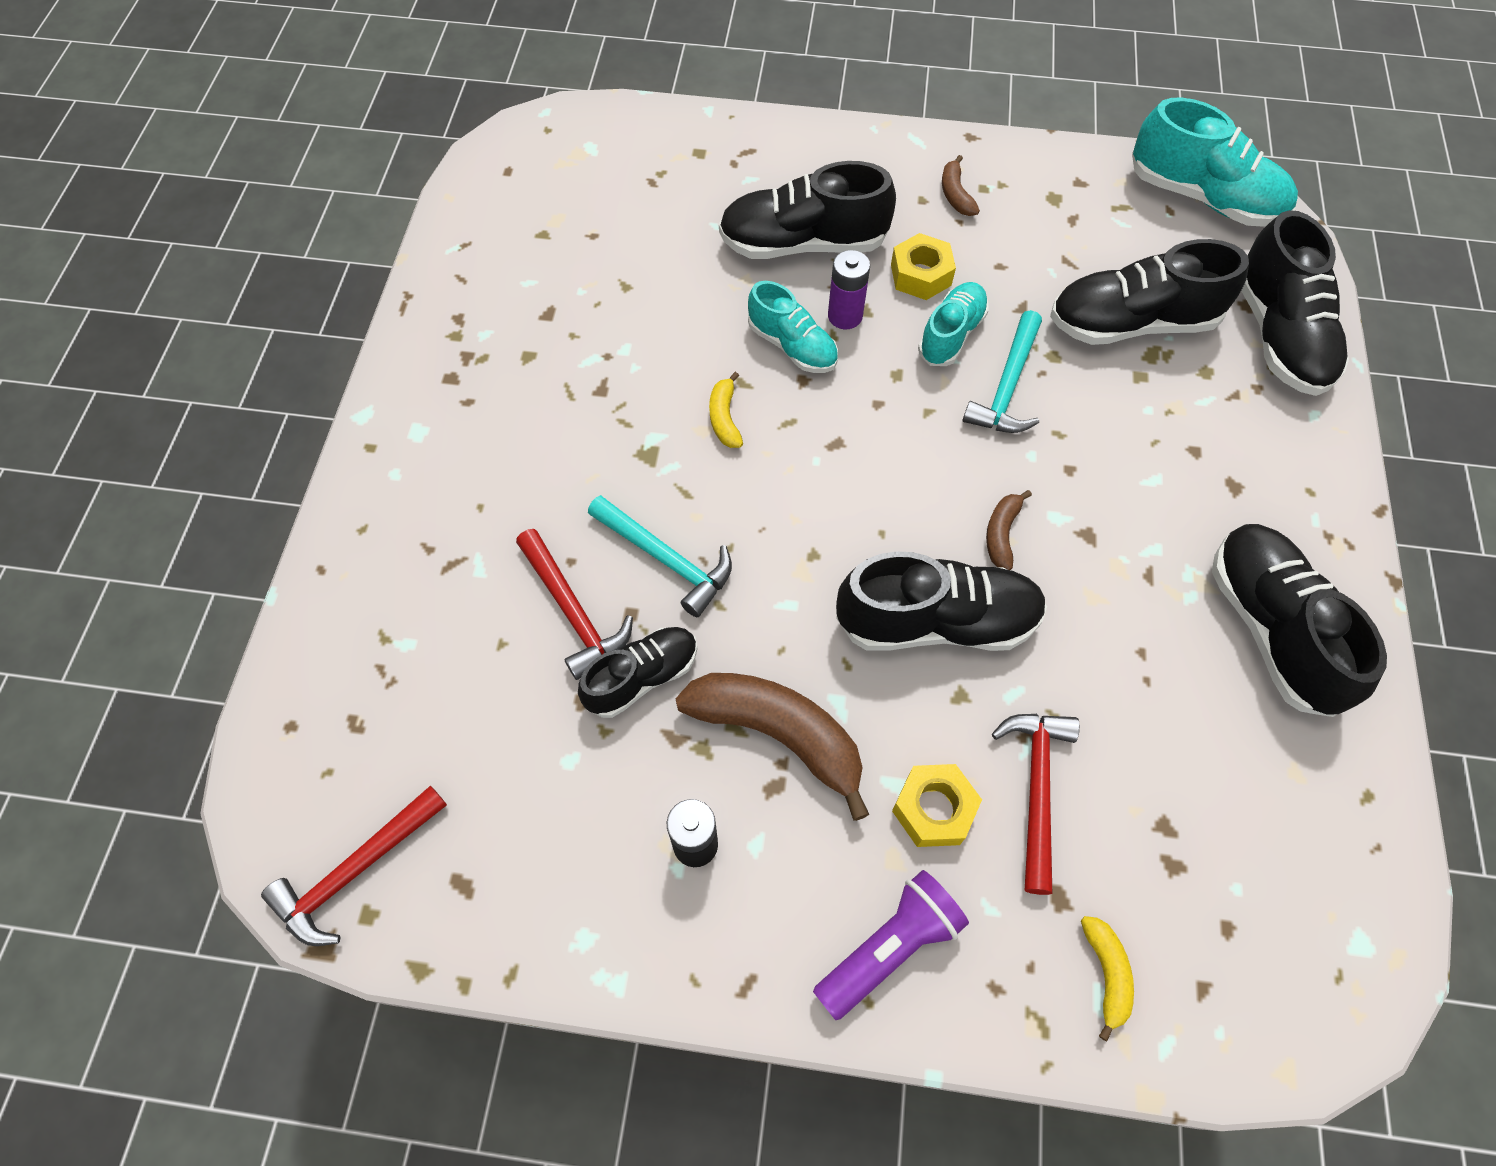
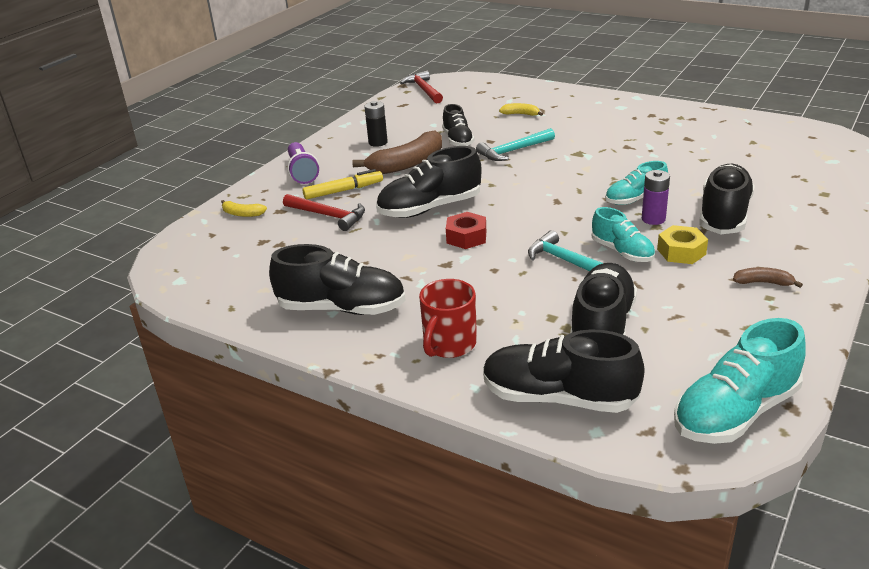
camera: 115 degrees right, 30 degrees down
red hammer [516,529,633,680] -> none
yellow banana [709,372,743,448] -> yellow banana moved to [499,103,543,116]
black shoe [836,552,1047,651] -> black shoe turned 45 degrees clockwise [376,146,482,218]
yellow nut [892,764,982,847] -> yellow marker [303,169,383,199]
brown banana [986,490,1032,570] -> red nut [446,212,486,249]
none -> red mug [419,279,477,358]

